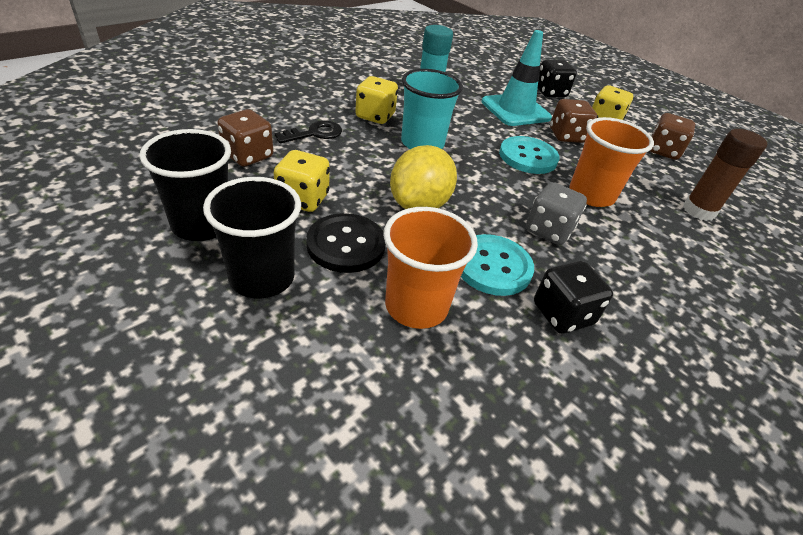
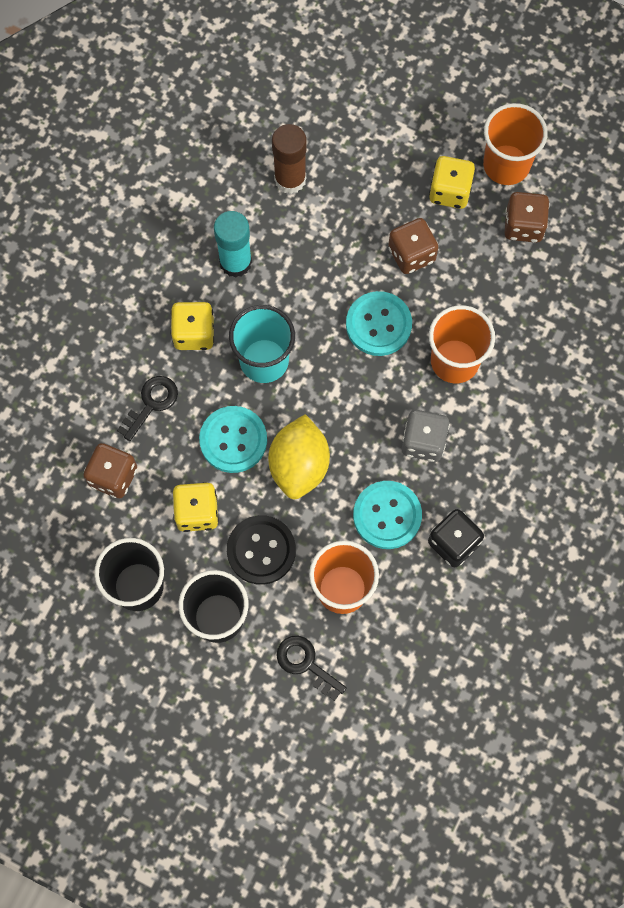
camera: 15 degrees left, 30 degrees up
turquoise traffic cone [482,30,552,126] -> none
black dice [537,60,577,97] -> none
brown glue stick [683,129,767,221] -> brown glue stick moved to [272,124,307,194]
none -> turquoise button [199,406,267,473]
none -> black key [277,636,347,701]
none -> orange cup [483,103,548,185]

